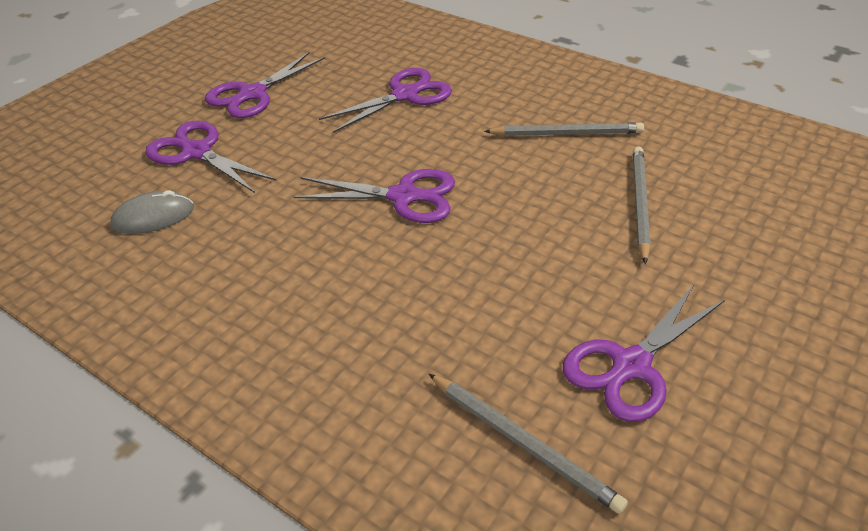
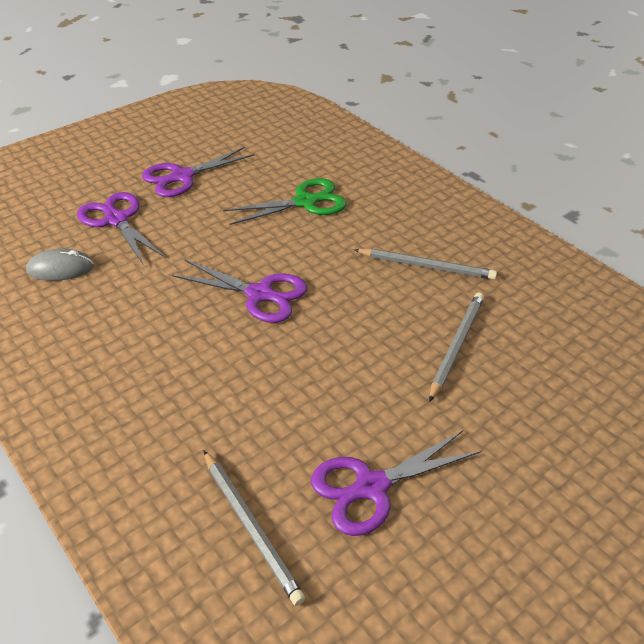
camera: 15 degrees right, 0 degrees up
purple scissors [319,68,452,133] -> green scissors [223,178,347,225]

